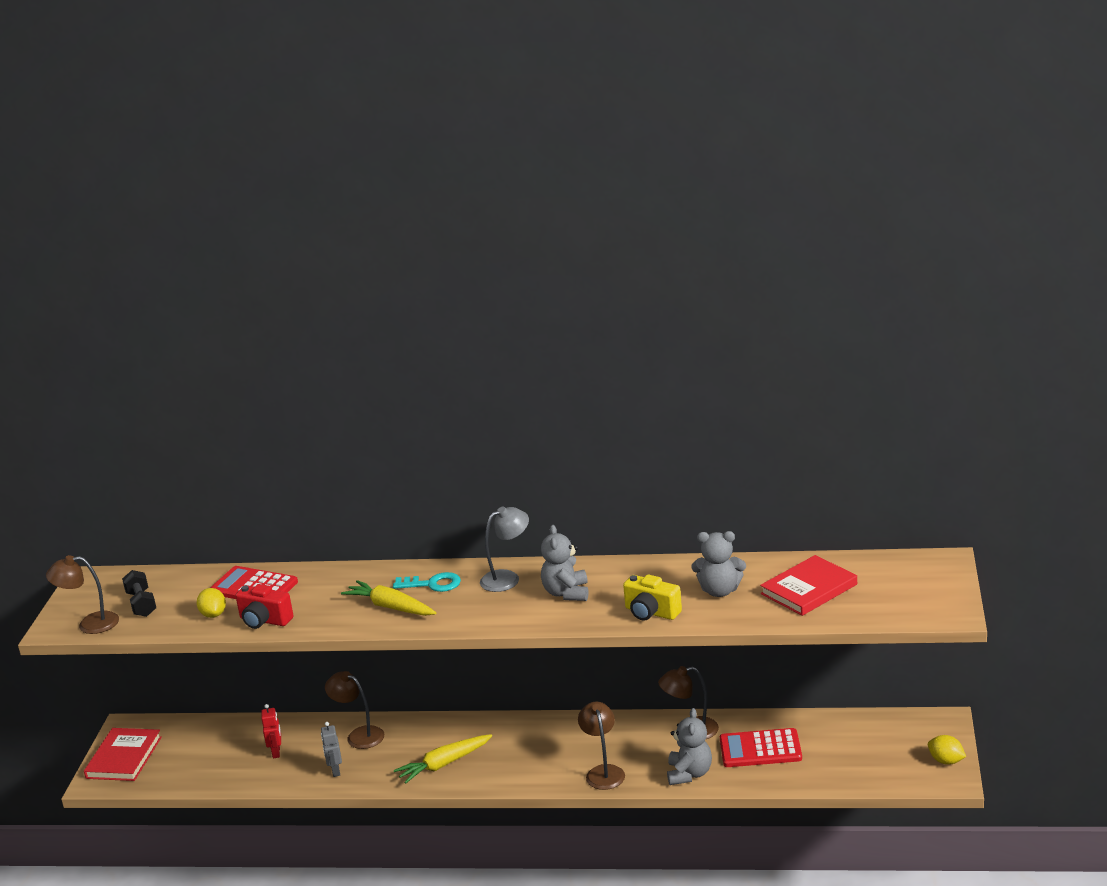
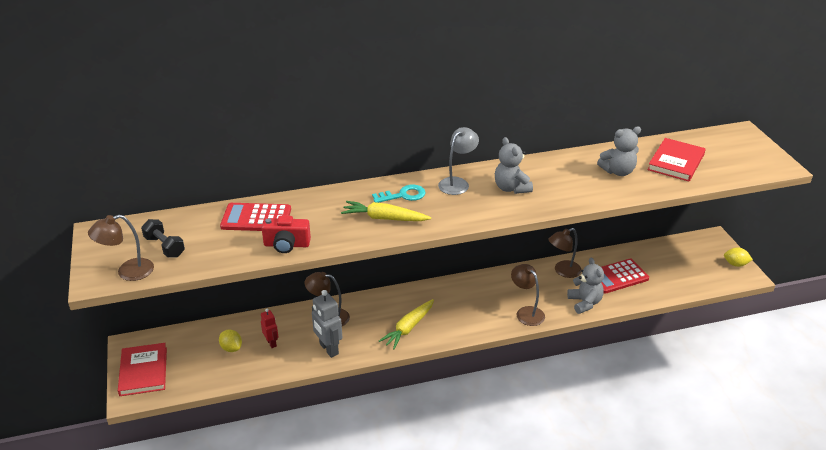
camera: 25 degrees left, 10 degrees up
yellow lemon [197,588,226,618] -> yellow lemon moved to [219,329,242,352]
grey robot [321,722,342,777] -> grey robot [312,290,343,358], size x1.66
yellow camera [623,574,682,621] -> none

